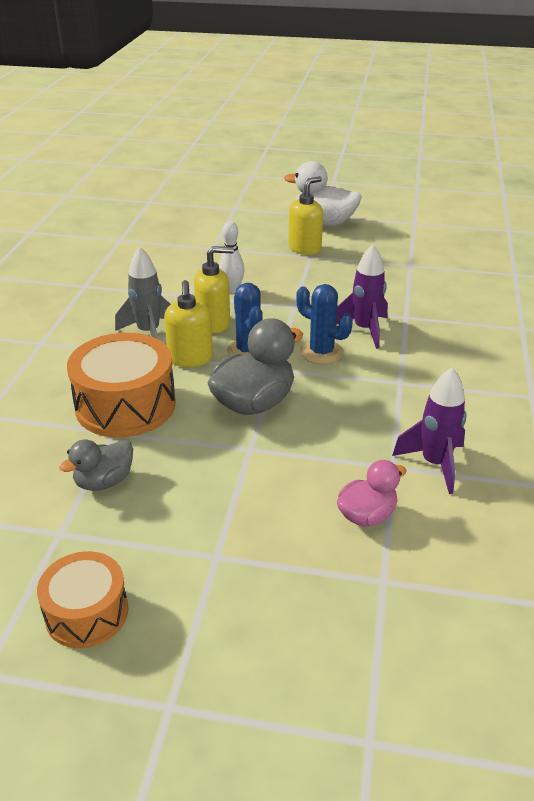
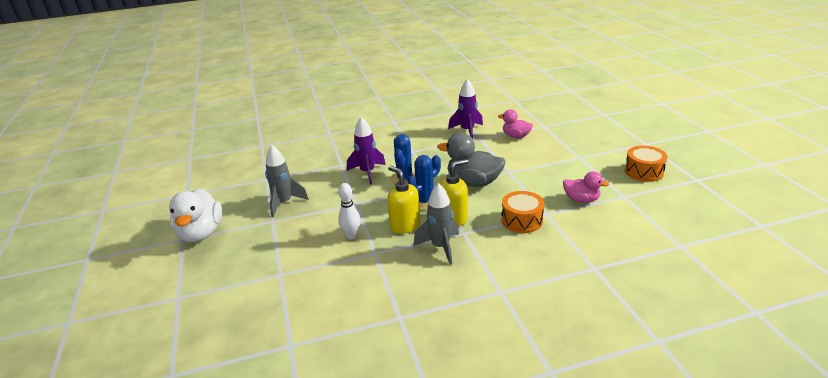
camera: 115 degrees left, 5 degrees down
grey duck [59,439,133,491] -> pink duck [563,171,609,203]
orange drum [67,333,176,437] -> orange drum [501,191,545,233], size x0.61
yellow soap dispenser [288,176,323,255] -> none
none -> grey rocket [265,145,309,217]

